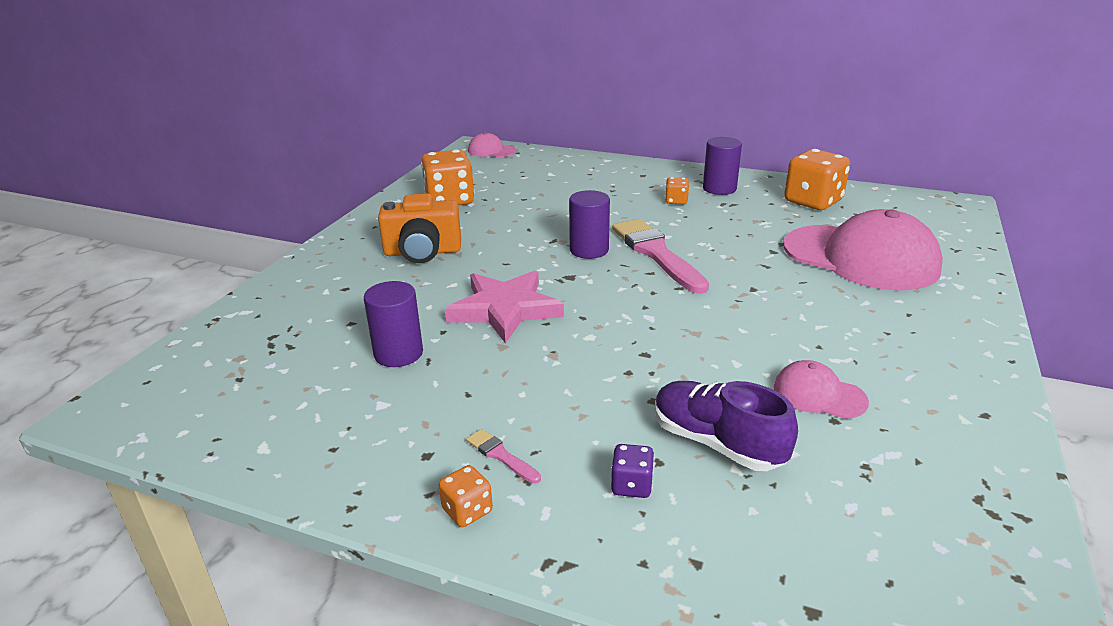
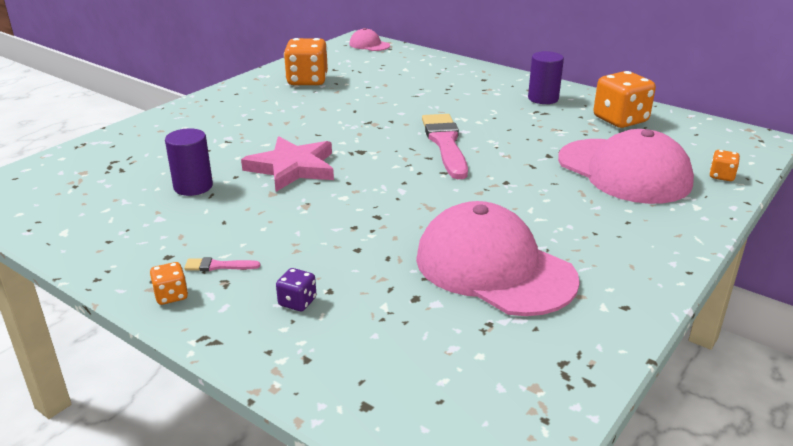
camera: 15 degrees right, 0 degrees up
orange camera [378,194,461,263] -> none
pink brush [466,429,541,484] -> pink brush turned 60 degrees counterclockwise [184,257,261,271]
purple cylinder [569,190,610,259] -> none
purple shoe [655,381,798,471] -> none
orange dice [665,177,689,204] -> orange dice moved to [709,150,740,181]
pink cap [773,360,869,419] -> pink cap [416,201,580,316], size x2.20

